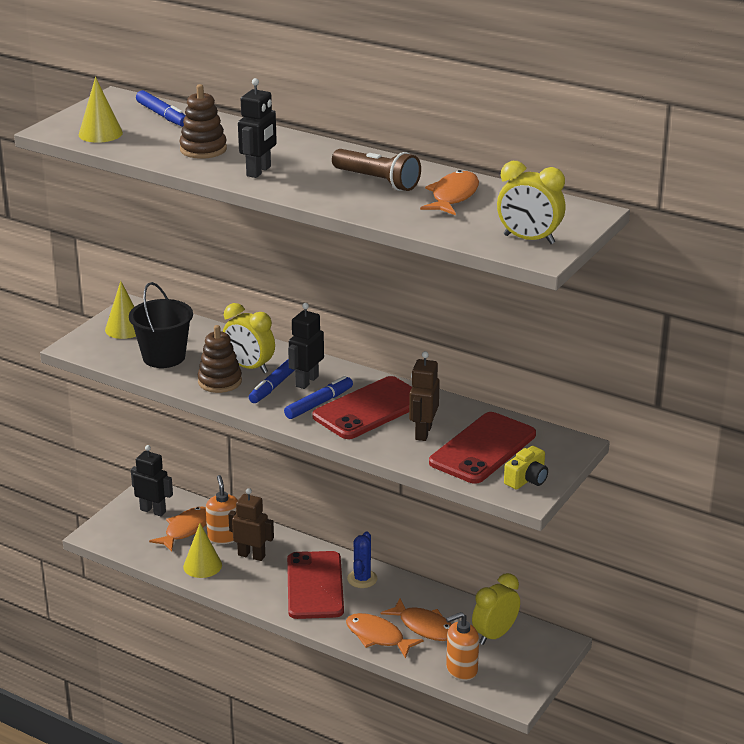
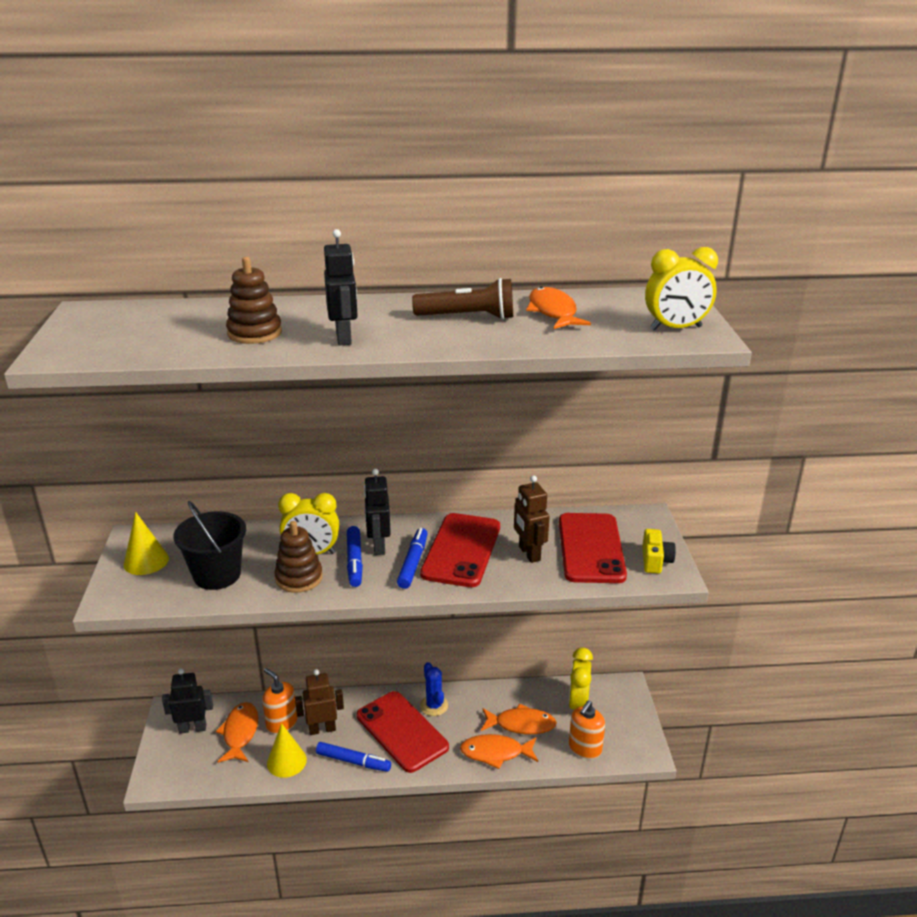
camera: 35 degrees left, 0 degrees up
yellow cone [79,77,123,143] -> none
blue marker [136,90,186,127] -> blue marker moved to [316,742,391,772]

